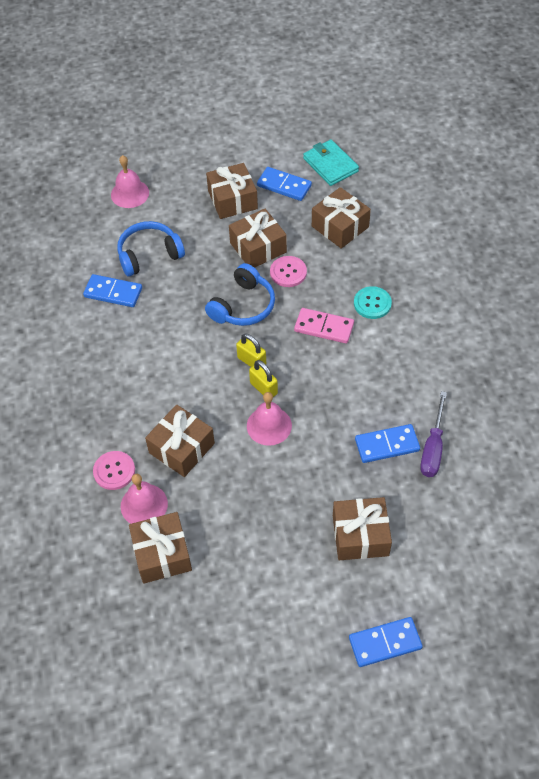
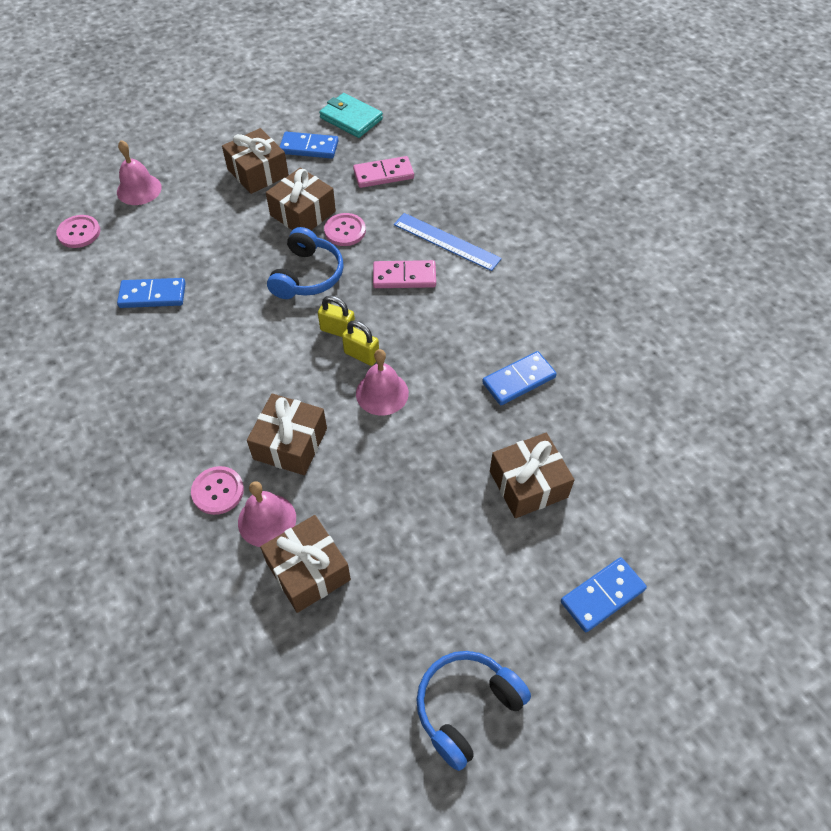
camera: 20 degrees left, 0 degrees up
blue headphones [117,221,185,276] -> blue headphones moved to [416,651,531,771]
brown gift [312,187,371,249] -> pink domino [353,156,414,188]
turquoise button [354,286,392,319] -> blue ruler [394,213,502,271]
purple screwdriver [420,391,447,477] -> none
none -> pink button [56,215,100,248]

